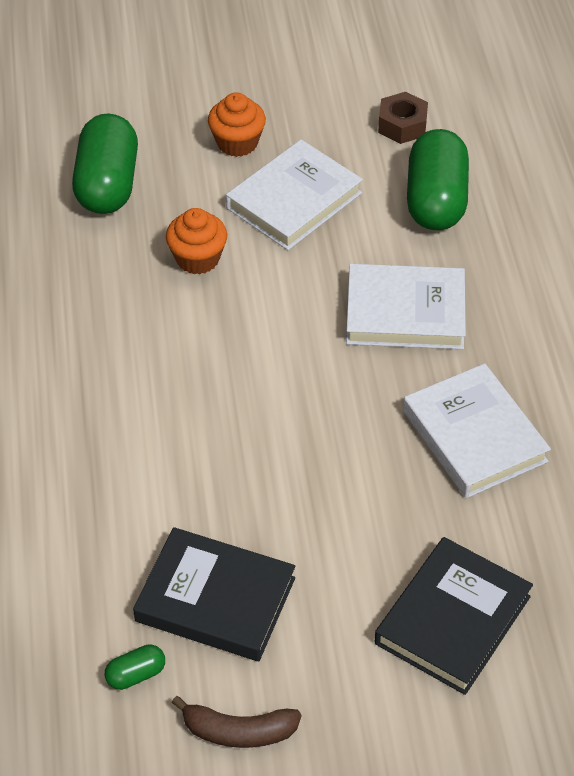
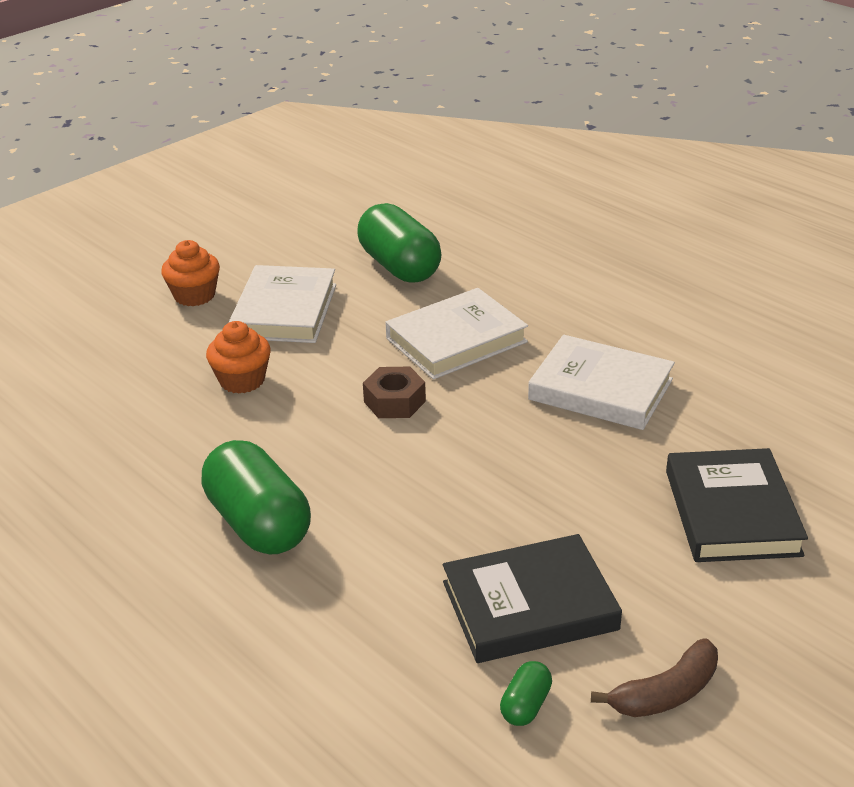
camera: 35 degrees left, 15 degrees down
green capsule [72,114,138,214] -> green capsule moved to [202,440,311,554]
brown nut [378,92,428,144] -> brown nut moved to [363,367,426,418]

